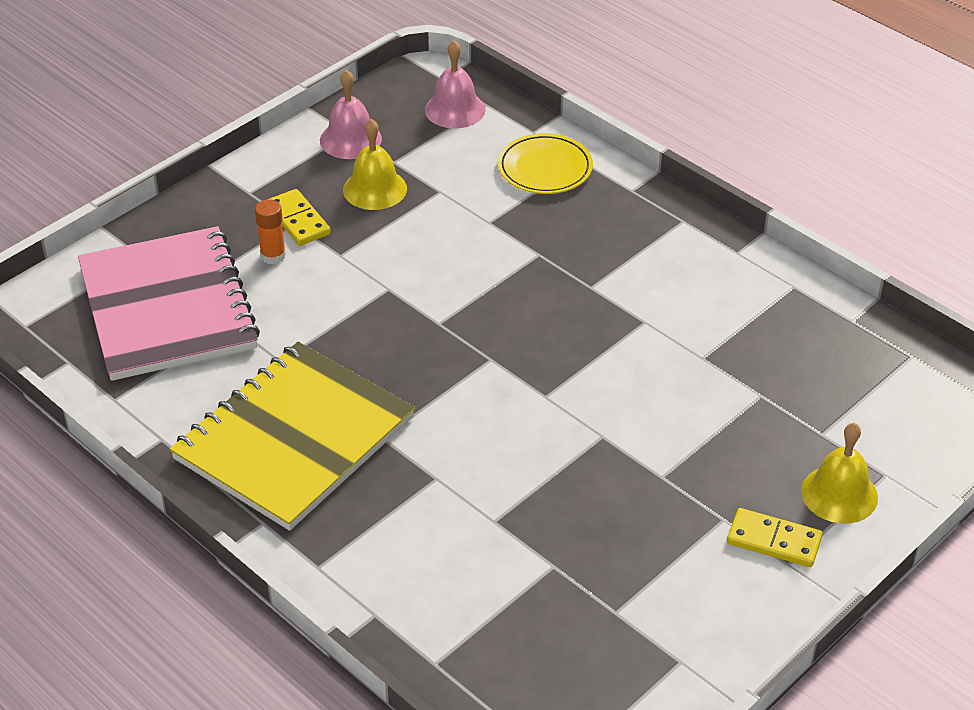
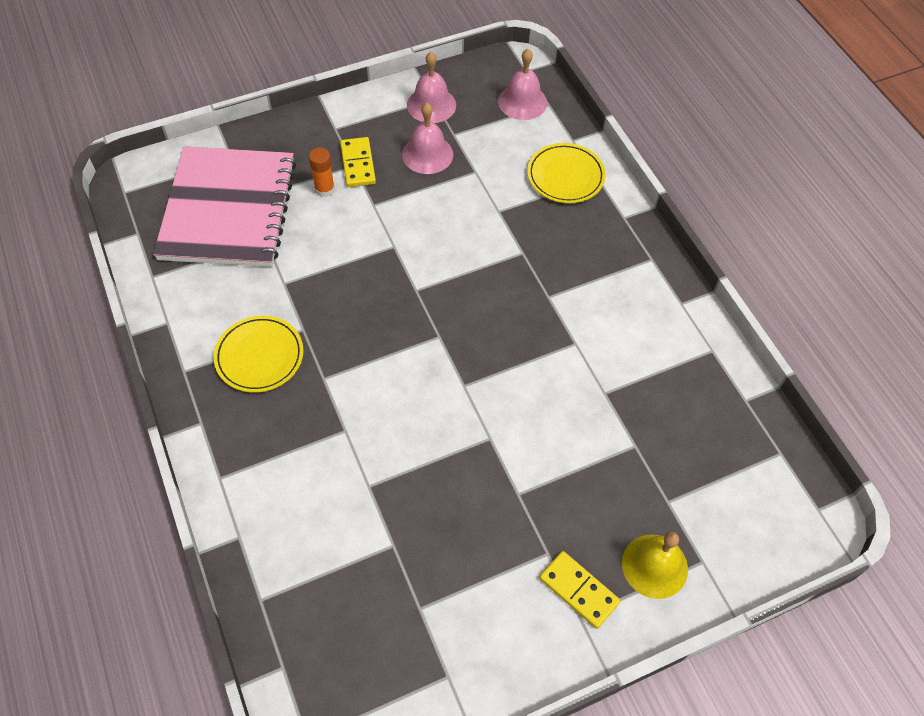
camera: 20 degrees right, 15 degrees up
yellow notebook [170,342,415,531] -> yellow plate [214,315,303,393]
yellow bell [343,119,407,210] -> pink bell [402,103,453,174]

